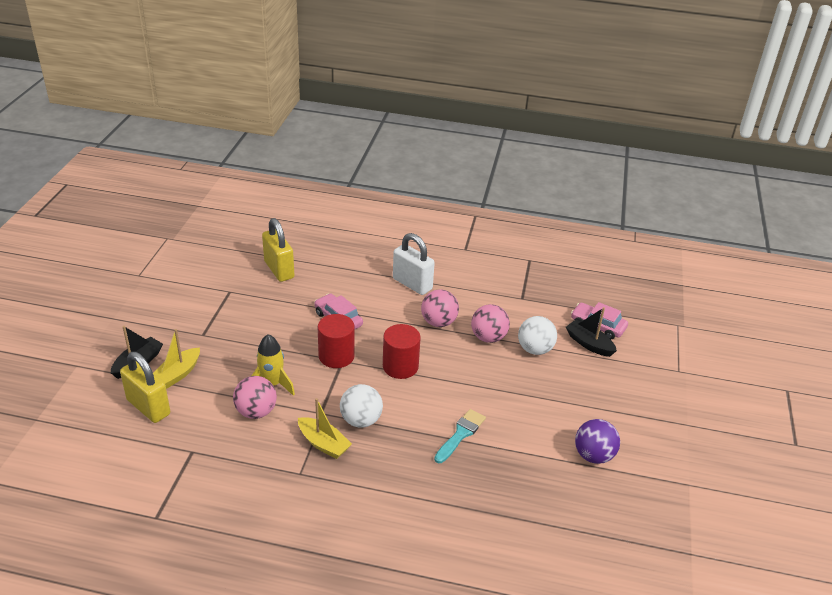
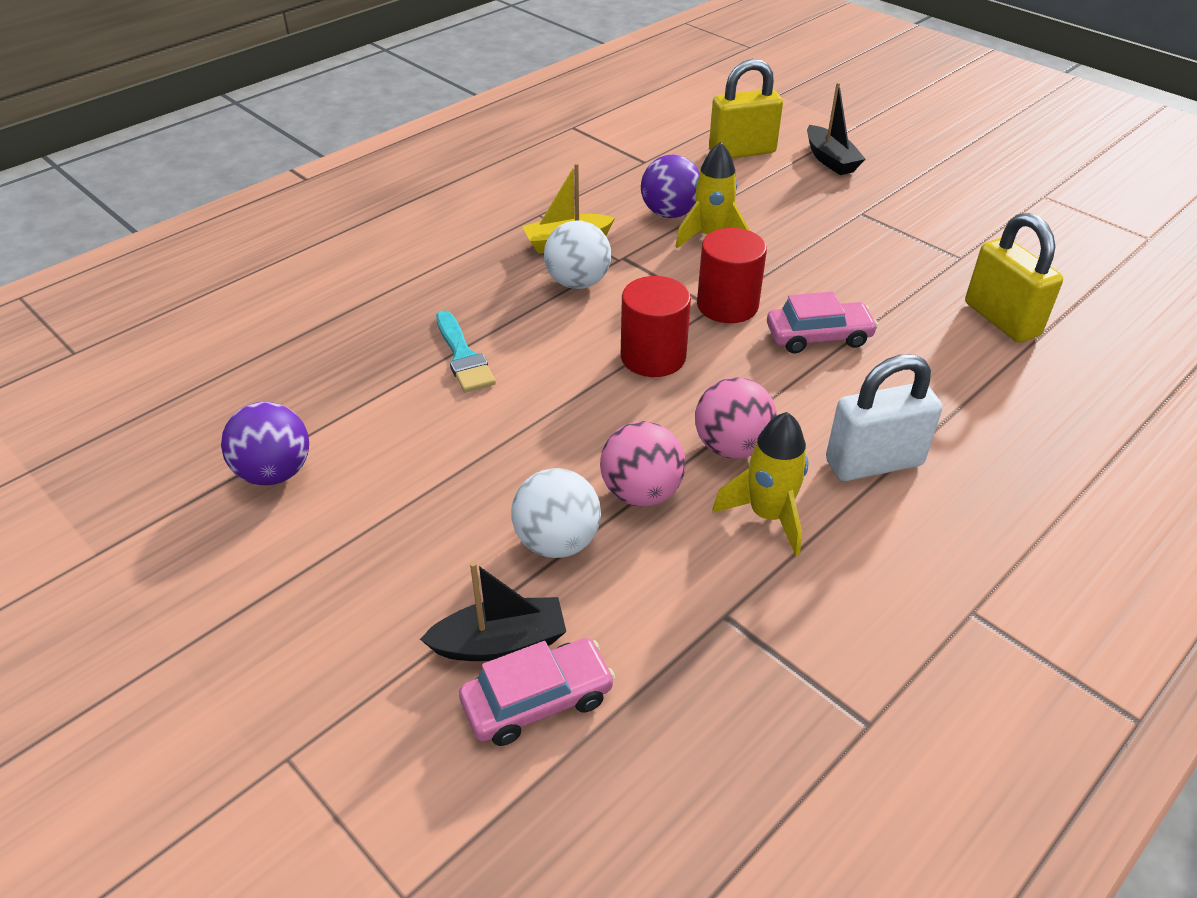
camera: 125 degrees right, 5 degrees up
yellow boat [153,329,200,389] -> none
pink ball [233,376,277,419] -> purple ball [641,154,700,218]
yellow padlock [262,218,294,282] -> yellow padlock turned 60 degrees clockwise [965,213,1063,342]
none -> yellow rocket [712,412,809,556]

